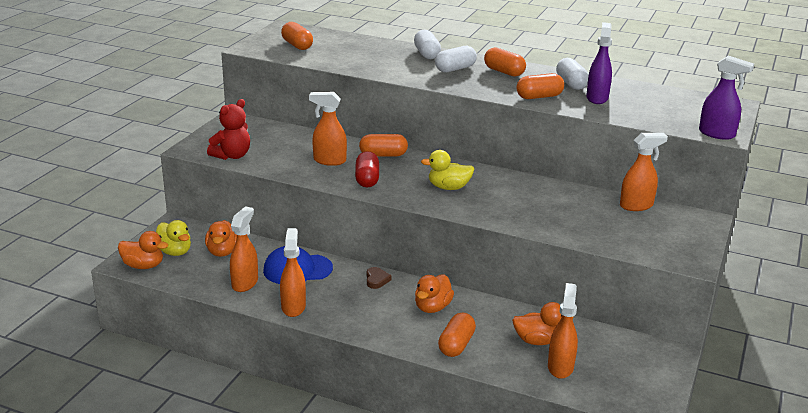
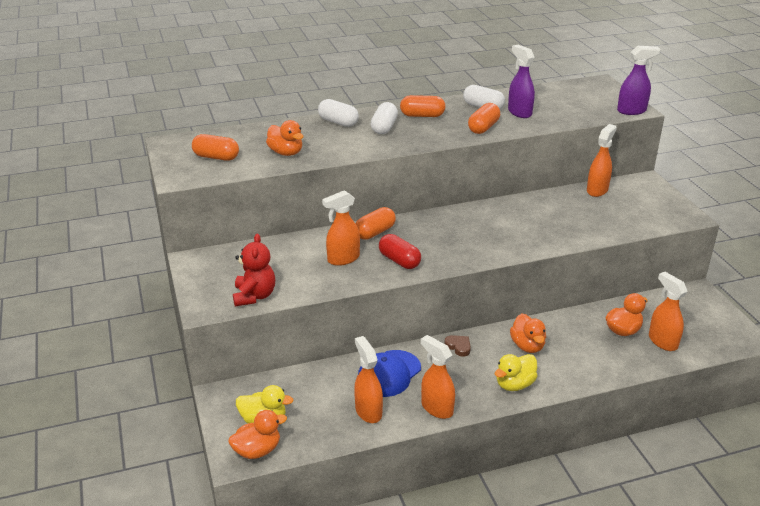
camera: 40 degrees left, 5 degrees up
orange duck [205,220,237,257] -> orange duck moved to [266,120,303,156]
yellow duck [421,150,474,190] -> yellow duck moved to [495,354,538,391]
orange capsule [438,313,476,357] -> none

